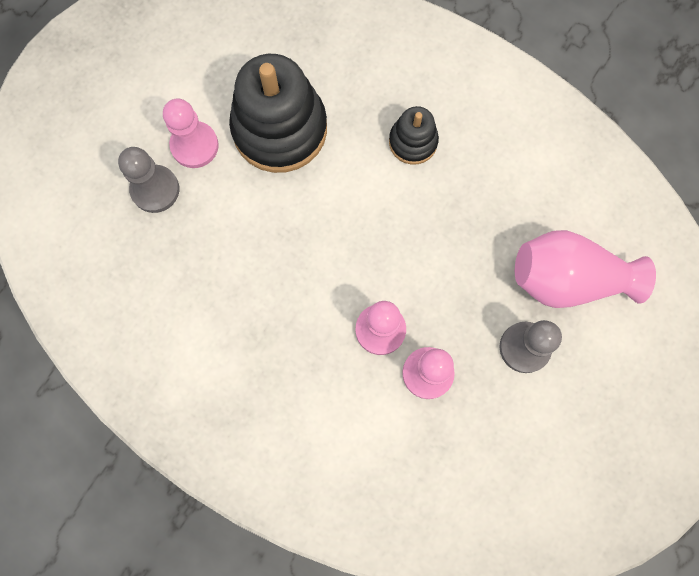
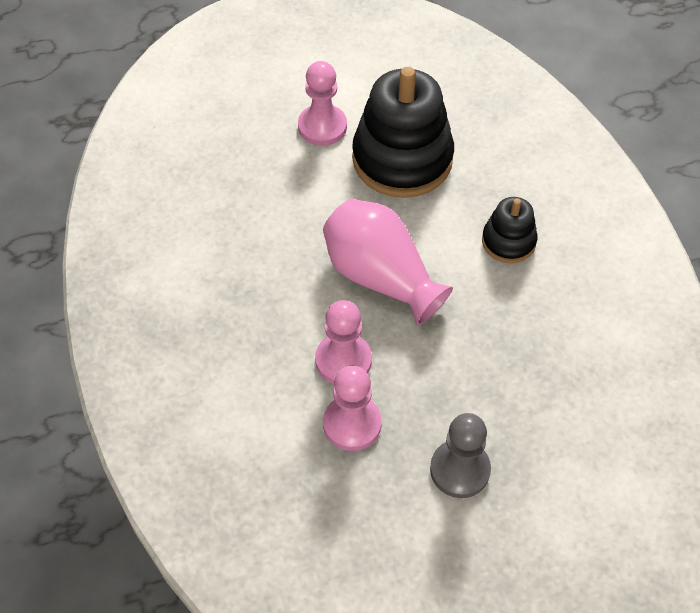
camera: 40 degrees right, 20 degrees down
grey pawn [118,147,179,213] -> none
pink vase [515,230,656,308] -> pink vase moved to [323,199,453,325]

